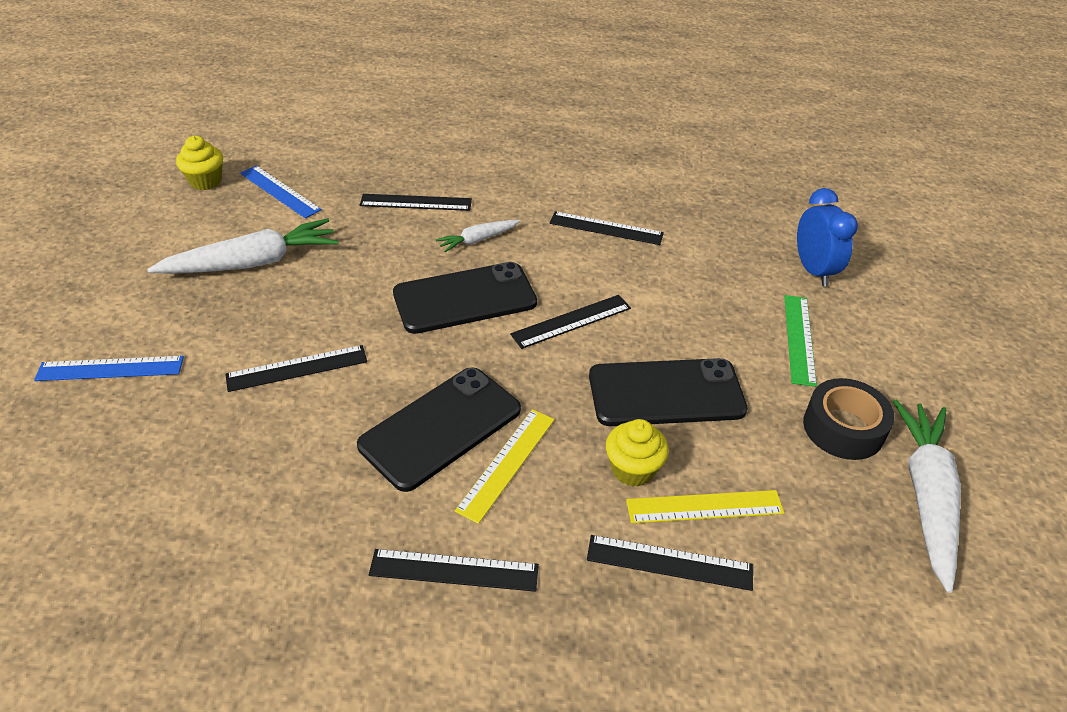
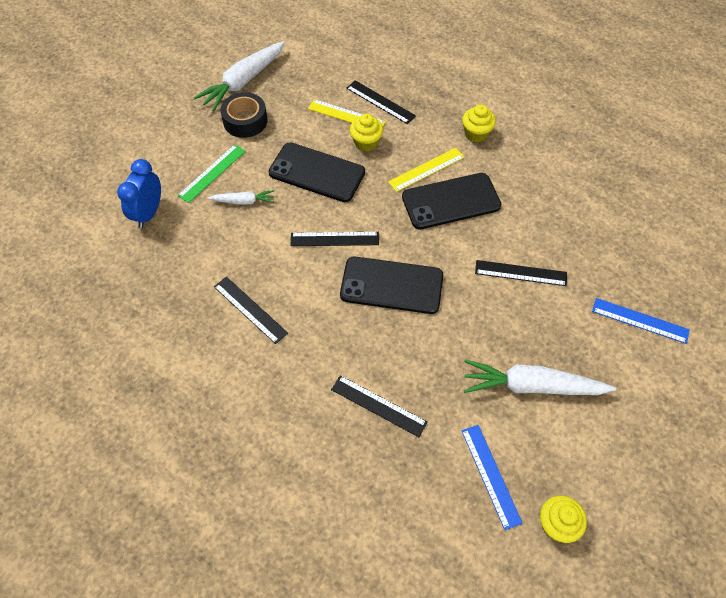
camera: 150 degrees left, 15 degrees up
black ruler [369,549,539,592] -> yellow cupcake [462,104,496,142]
white carrot [436,220,520,252] -> white carrot moved to [208,190,274,205]

